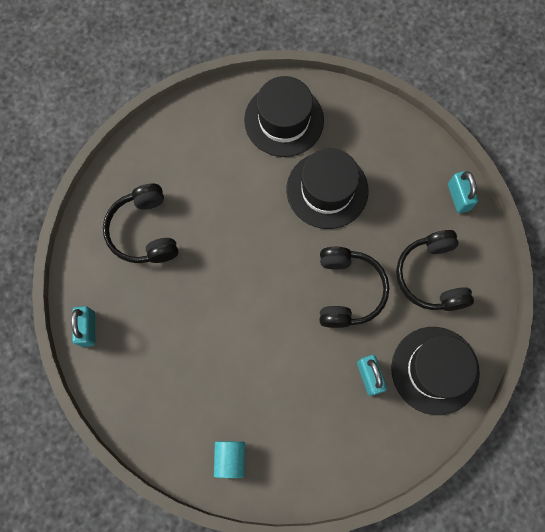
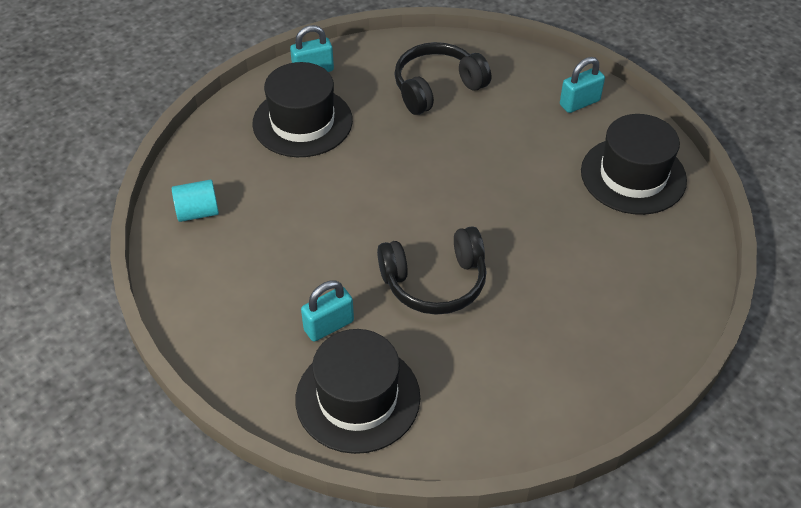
camera: 75 degrees right, 25 degrees down
black hat [287,148,369,229] -> black hat moved to [252,62,353,157]
black headphones [396,230,474,311] -> none
turquoise padlock [448,171,478,213] -> turquoise padlock moved to [560,57,605,113]

